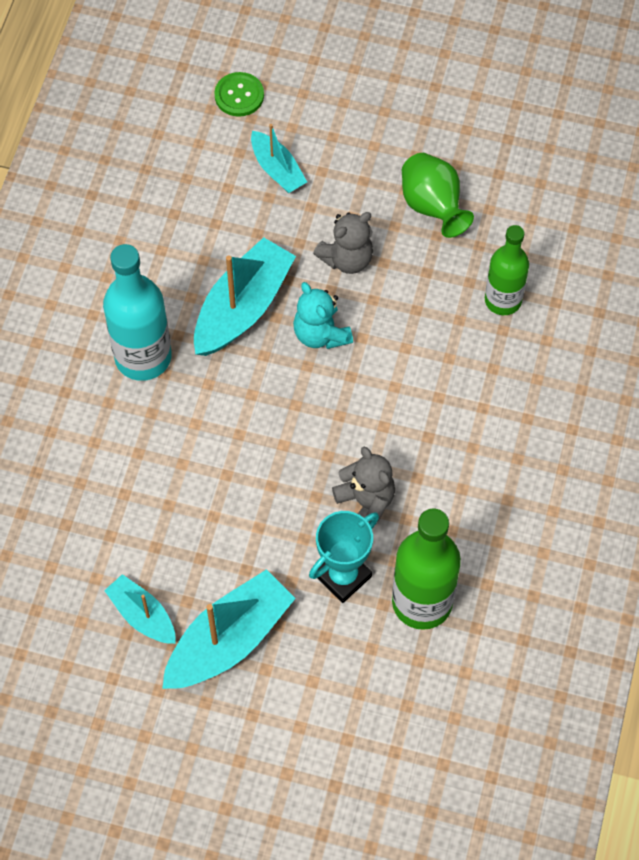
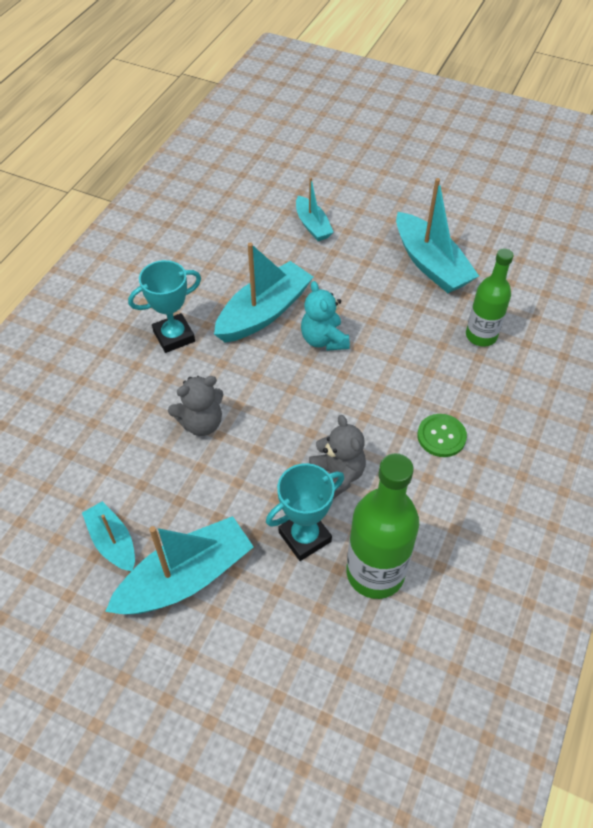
camera: 10 degrees right, 10 degrees down
turquoise bottle [103,244,172,381] -> turquoise trophy [128,260,201,353]
green button [214,72,264,117] -> green button moved to [417,414,467,457]
grey teddy bear [313,212,373,274] -> grey teddy bear moved to [168,376,224,436]
green vase [402,153,474,238] -> turquoise boat [396,178,479,293]

